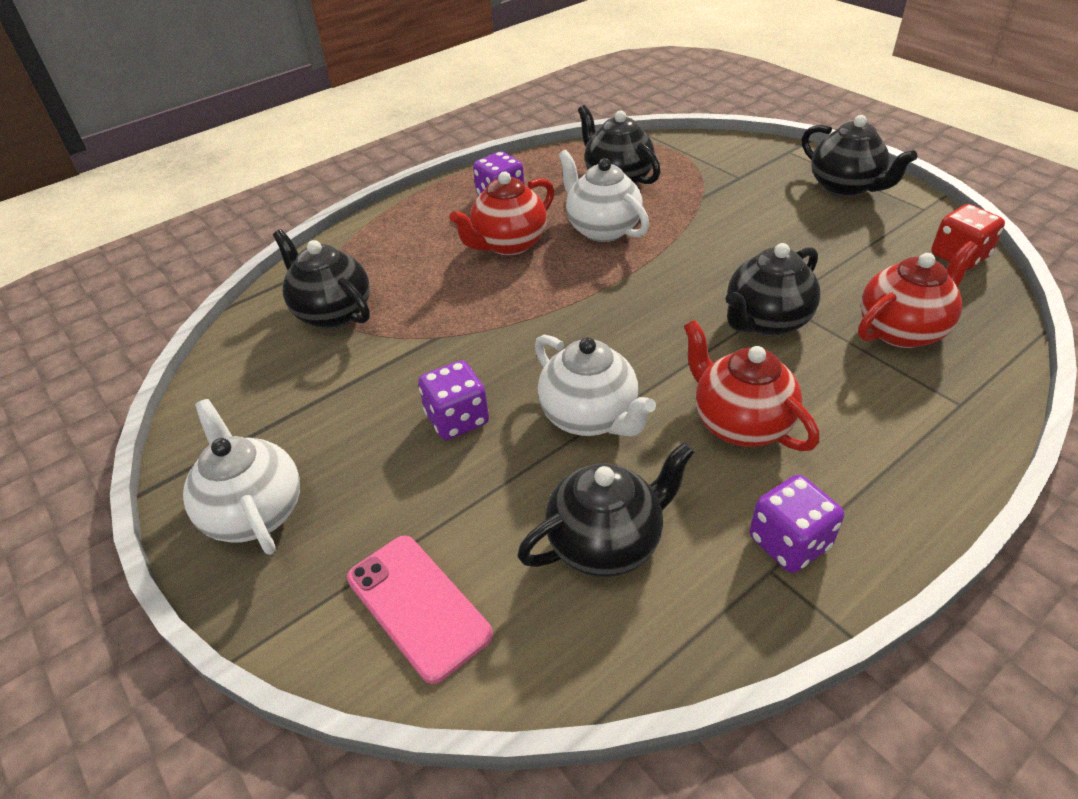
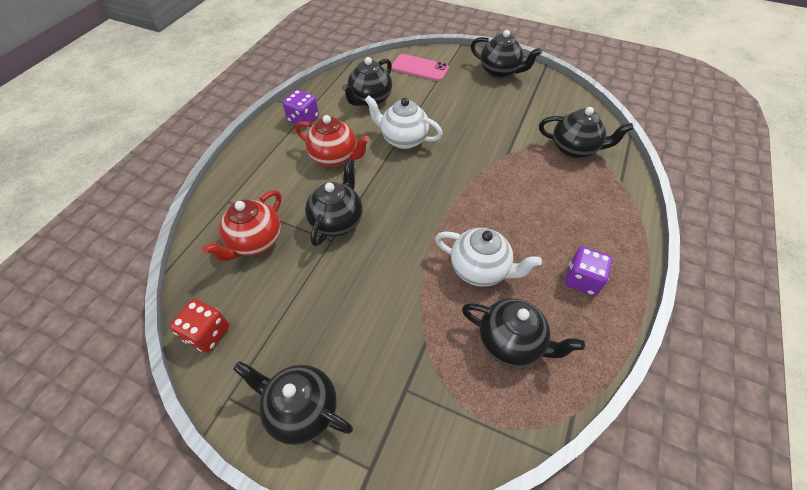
camera: 150 degrees right, 10 degrees up
white teapot [183,399,300,555] -> black teapot [471,30,542,79]
purple dice [418,360,489,440] -> none
red teapot [449,172,555,256] -> none

